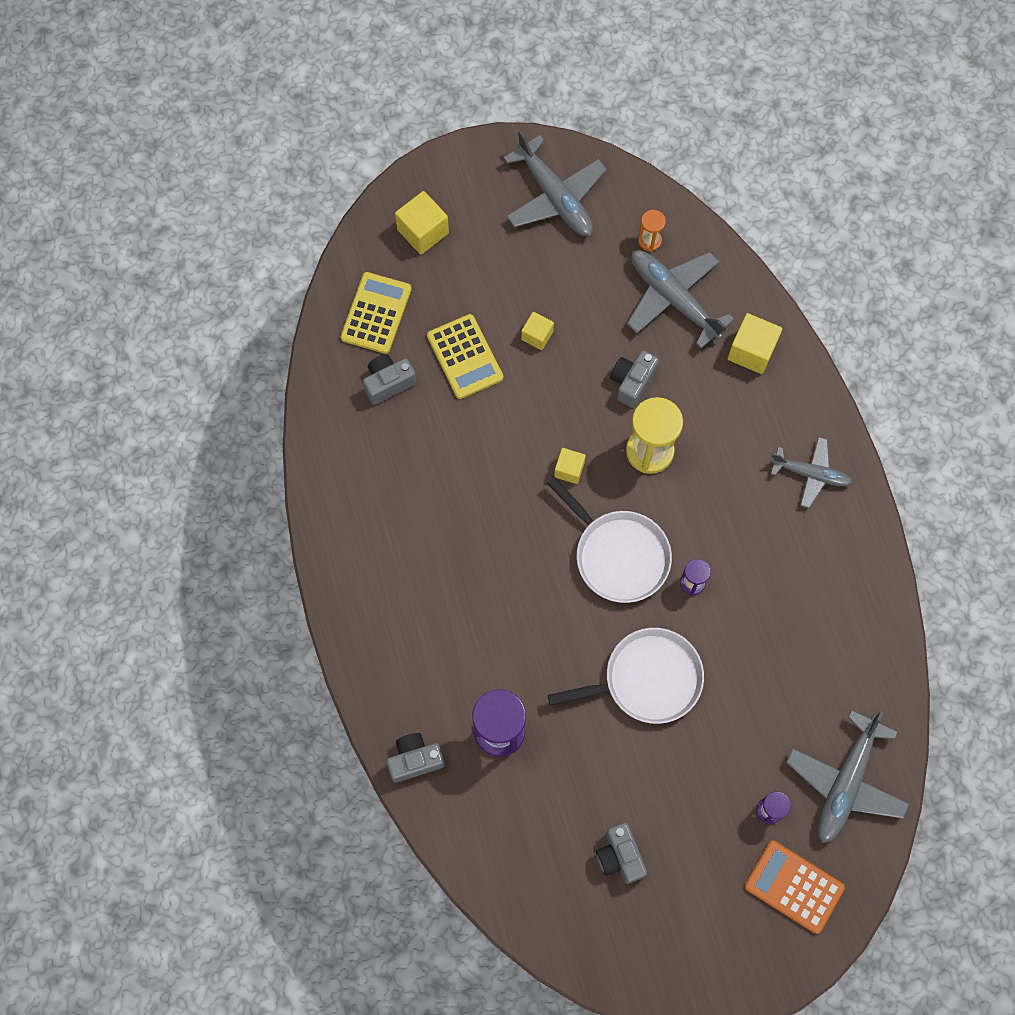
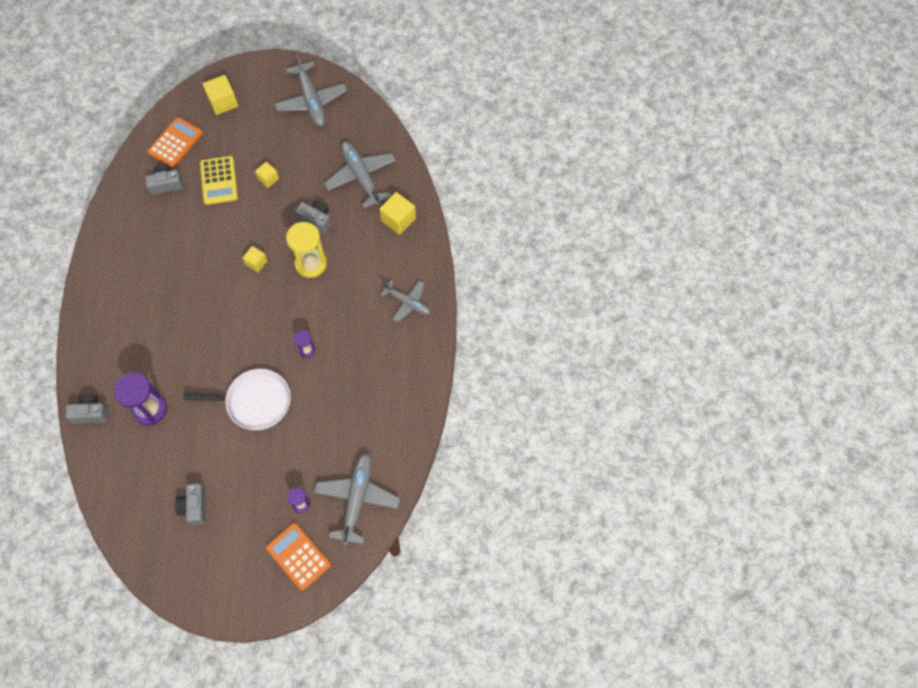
camera: 15 degrees right, 5 degrees down
yellow calculator [340,272,411,354] -> orange calculator [148,117,203,168]
white pan [547,477,672,603] -> none
grey camera [610,350,659,408] -> grey camera turned 75 degrees clockwise [295,201,331,234]
orange hourglass [638,210,666,251] -> none
grey plane [786,710,909,843] -> grey plane turned 150 degrees clockwise [314,453,400,545]

